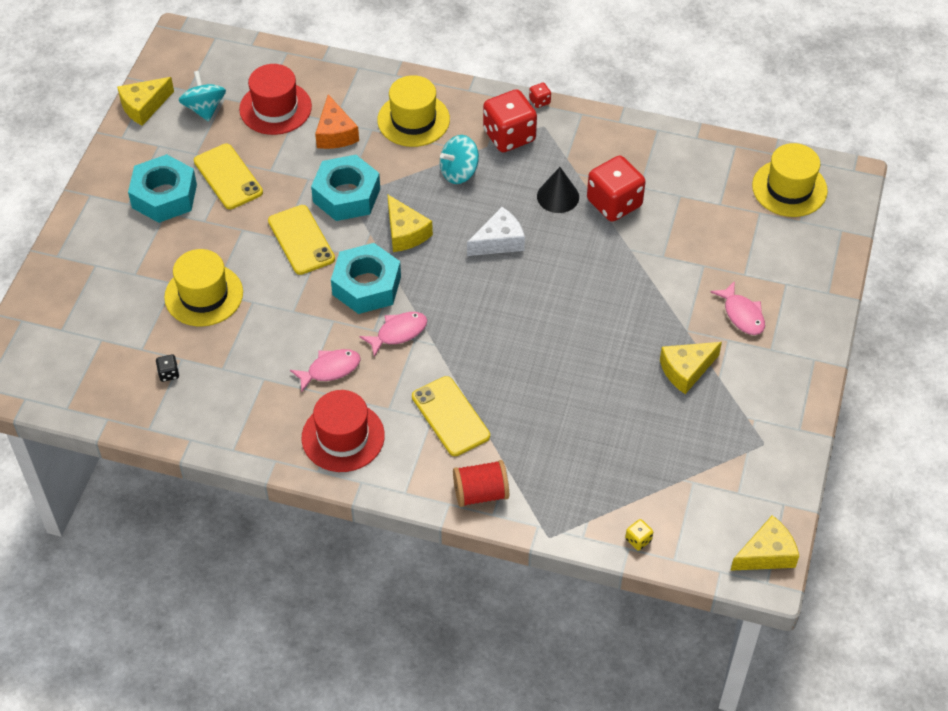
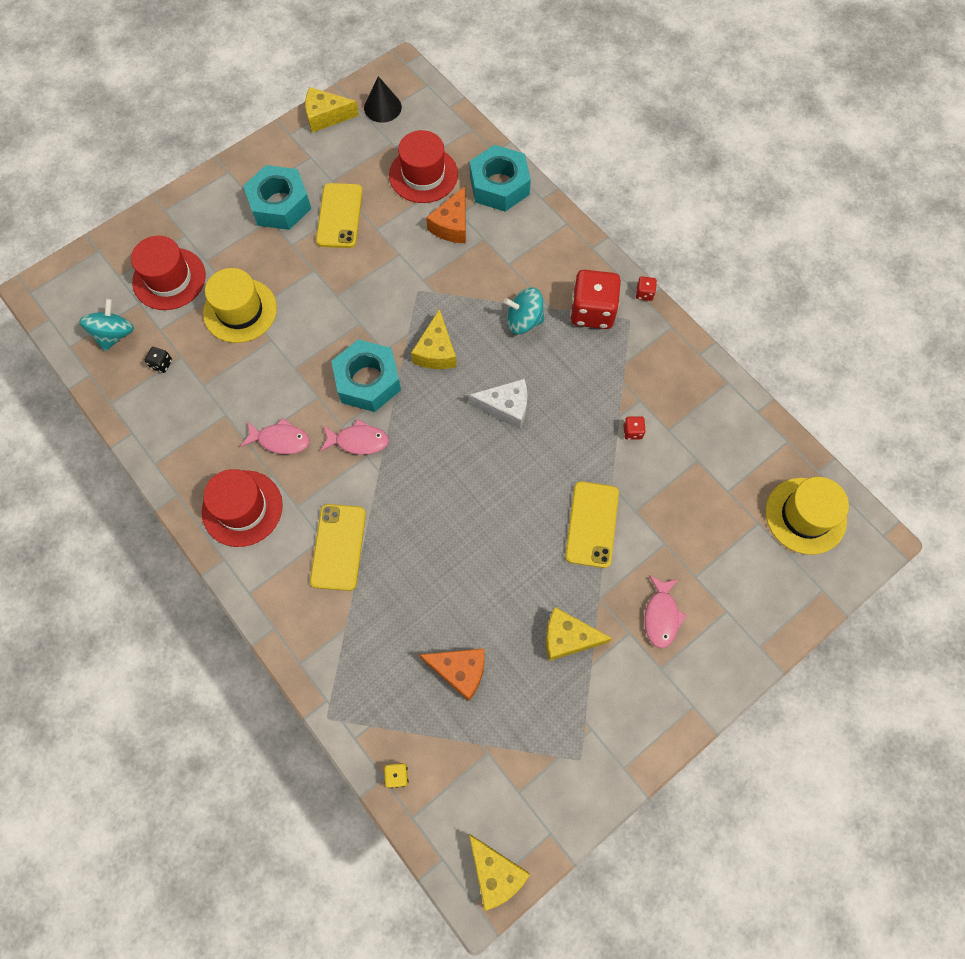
camera: 35 degrees right, 15 degrees up
turquoise spinning top [178,71,226,122] -> turquoise spinning top moved to [79,299,134,351]
yellow phone [268,205,335,275] -> yellow phone moved to [565,481,619,568]
turquoise nut [311,155,380,221] -> turquoise nut moved to [470,145,531,211]
yellow hat [377,75,450,147] -> none
red spool [453,460,509,507] -> none
black cone [537,167,579,213] -> black cone moved to [364,76,402,123]
red dice [587,156,646,222] -> red dice [624,416,646,440], size x0.42
yellow cheese [730,515,799,571] -> yellow cheese turned 45 degrees clockwise [469,834,530,911]
none -> red hat [131,236,206,310]
none -> orange cheese [419,649,485,701]

